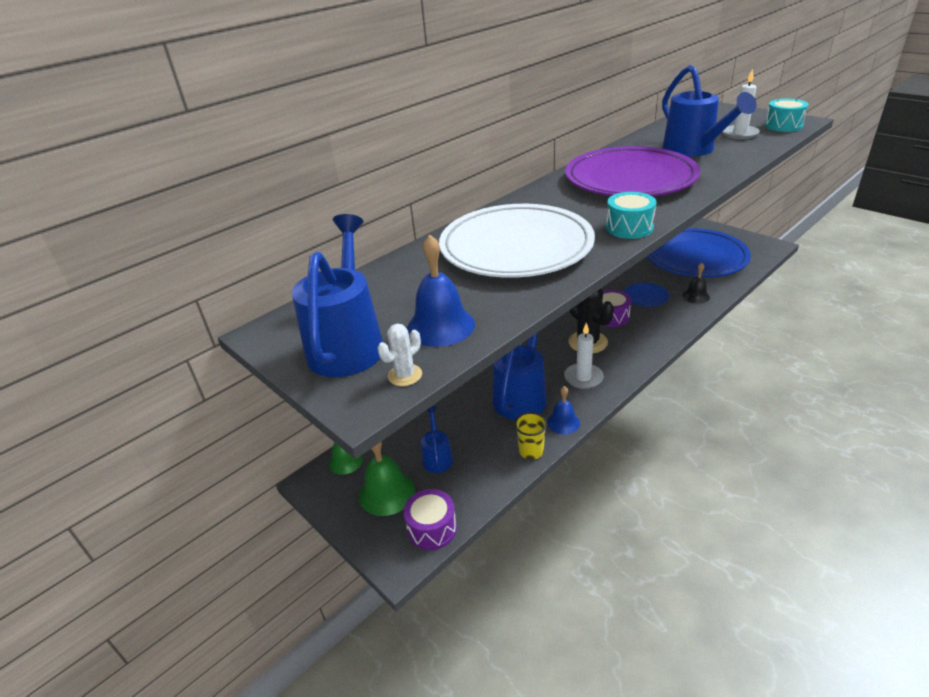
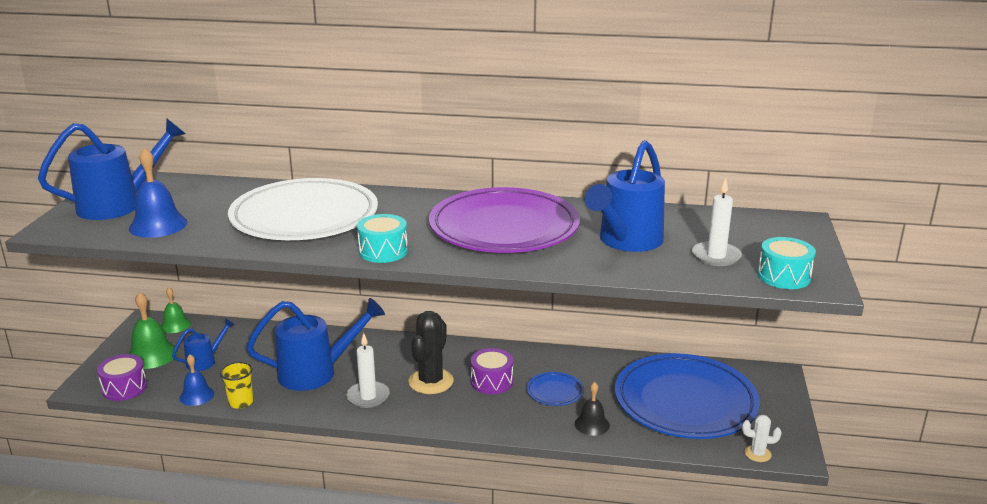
camera: 50 degrees right, 10 degrees down
white cactus [378,324,422,386] -> white cactus moved to [742,415,782,462]
blue bell [547,386,580,434] -> blue bell moved to [180,354,214,406]

